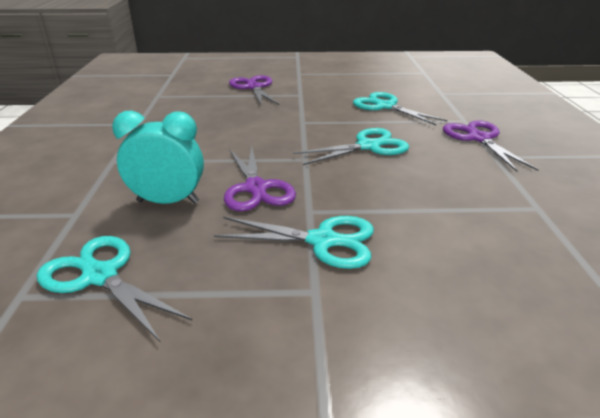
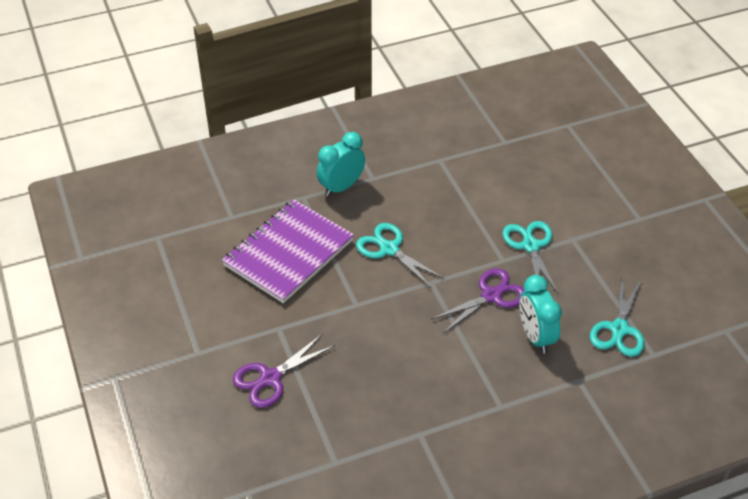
camera: 110 degrees left, 15 degrees up
turquoise scissors [353,92,447,125] -> purple notebook [222,199,354,303]
purple scissors [443,120,539,172] -> turquoise clock [317,132,365,197]

